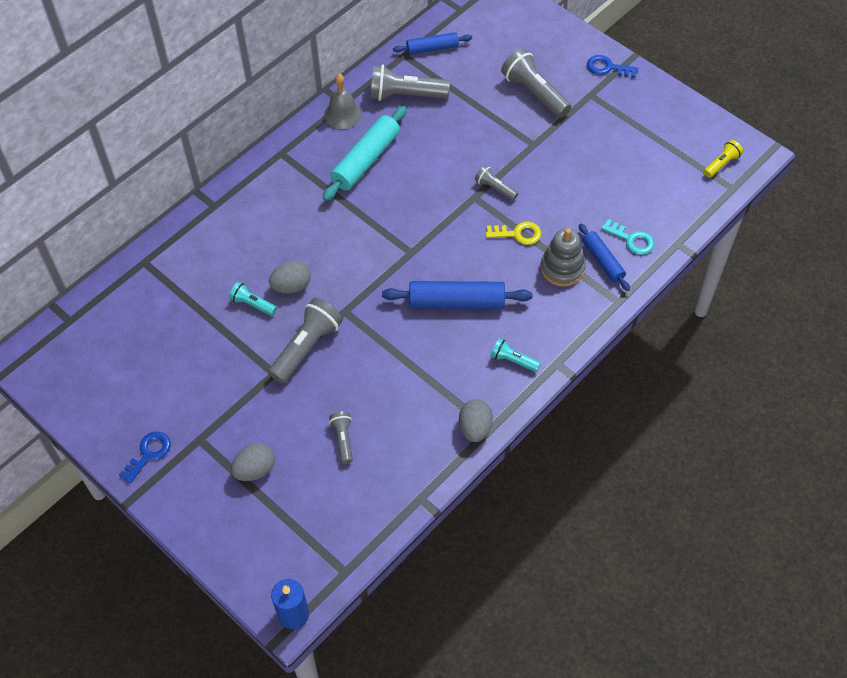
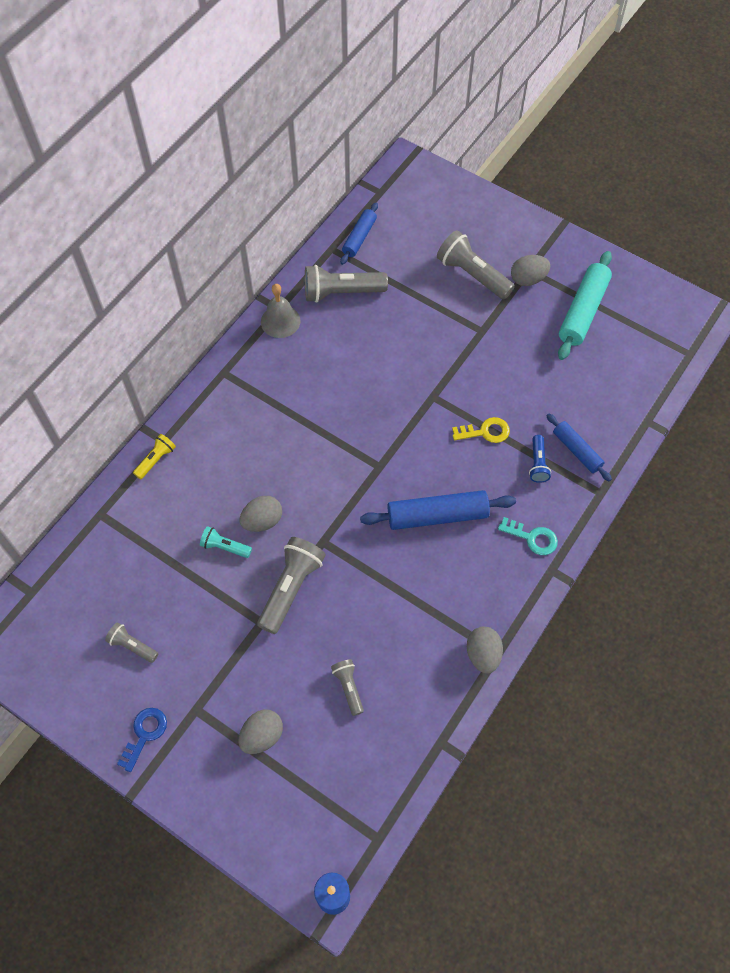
camera: 10 degrees left, 5 degrees up
turquoise rolling pin [323,106,407,201] -> turquoise rolling pin moved to [558,251,612,360]
blue rolling pin [393,32,472,55] -> blue rolling pin turned 45 degrees counterclockwise [340,202,378,265]
grey flashlight [475,165,518,201] -> grey flashlight moved to [105,622,158,663]
turquoise flashlight [491,338,541,372] -> none
grey stacking toy [541,228,586,286] -> blue flashlight [529,435,551,483]
blue key [587,55,638,78] -> none
turquoise key [601,219,655,255] -> turquoise key moved to [498,517,558,555]
yellow flashlight [704,140,743,178] -> yellow flashlight moved to [133,434,176,479]
none -> grey egg [511,255,550,286]

